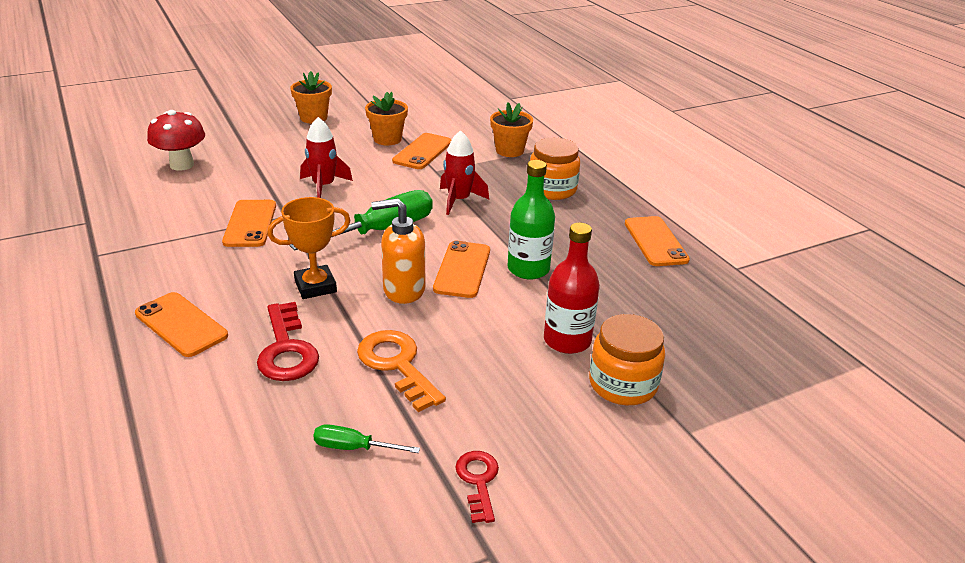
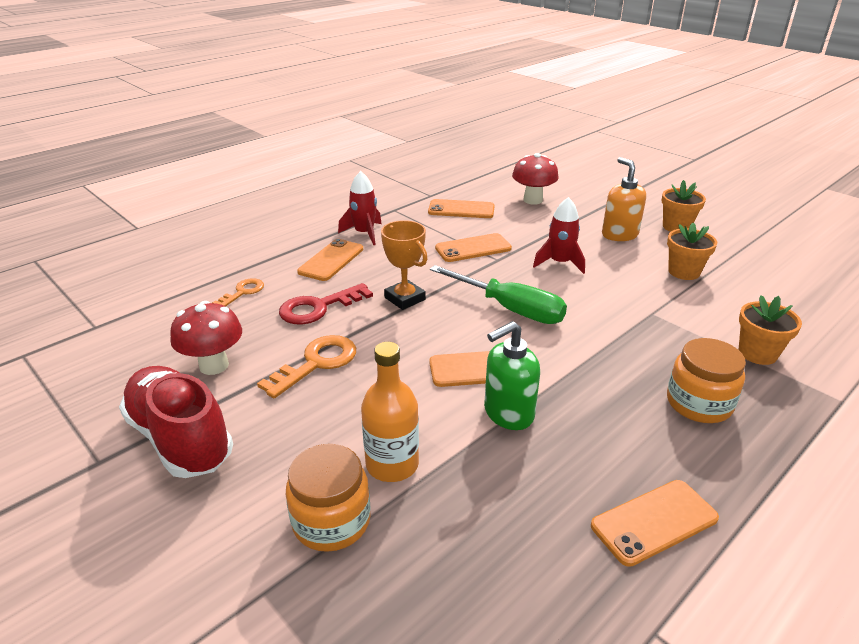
camera: 75 degrees right, 0 degrees up
green screwdriver [313,424,420,453] -> red mushroom [170,301,242,375]
orange soap dispenser [372,198,425,304] -> orange soap dispenser moved to [602,157,646,241]
orange phone [392,133,452,169] -> orange phone moved to [428,199,495,218]
red rocket [440,130,489,215] -> red rocket moved to [338,171,382,245]
red key [455,451,499,523] -> red shoe [119,366,233,478]
green bottle [508,160,555,280] -> green soap dispenser [484,321,540,430]
red bottle [544,223,600,354] -> orange bottle [361,342,419,482]
none -> orange key [212,278,264,306]

